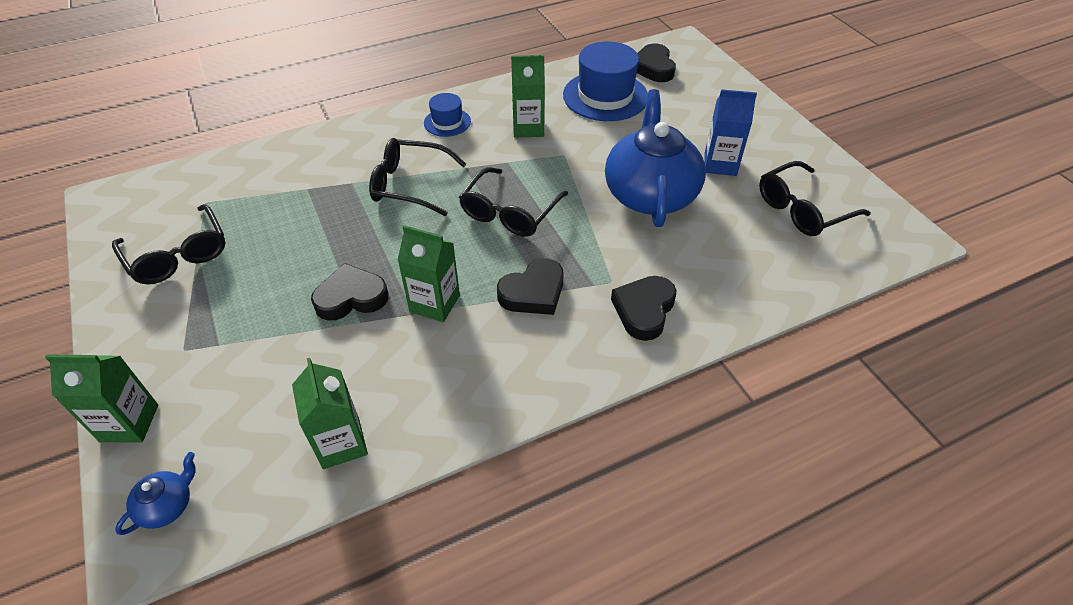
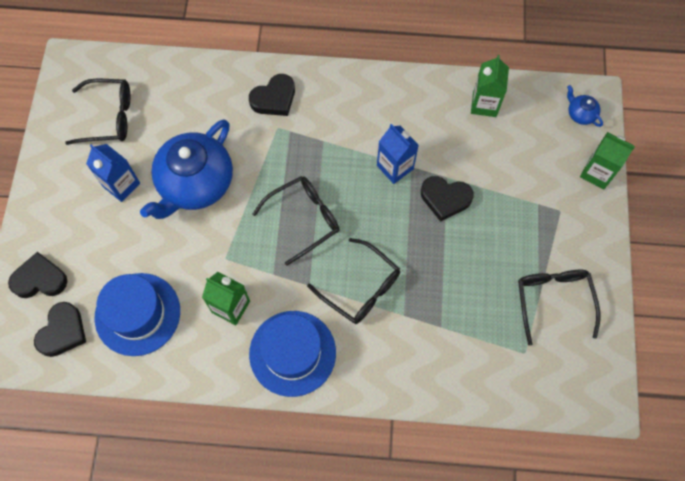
camera: 150 degrees left, 20 degrees up
blue teapot [115,452,195,535] -> blue teapot turned 75 degrees clockwise [567,85,603,127]
green carton [398,225,460,322] -> blue carton [377,124,419,184]
blue hat [424,93,471,137] -> blue hat [249,311,336,397], size x1.89
black heart [497,259,564,315] -> black heart moved to [8,252,67,298]

